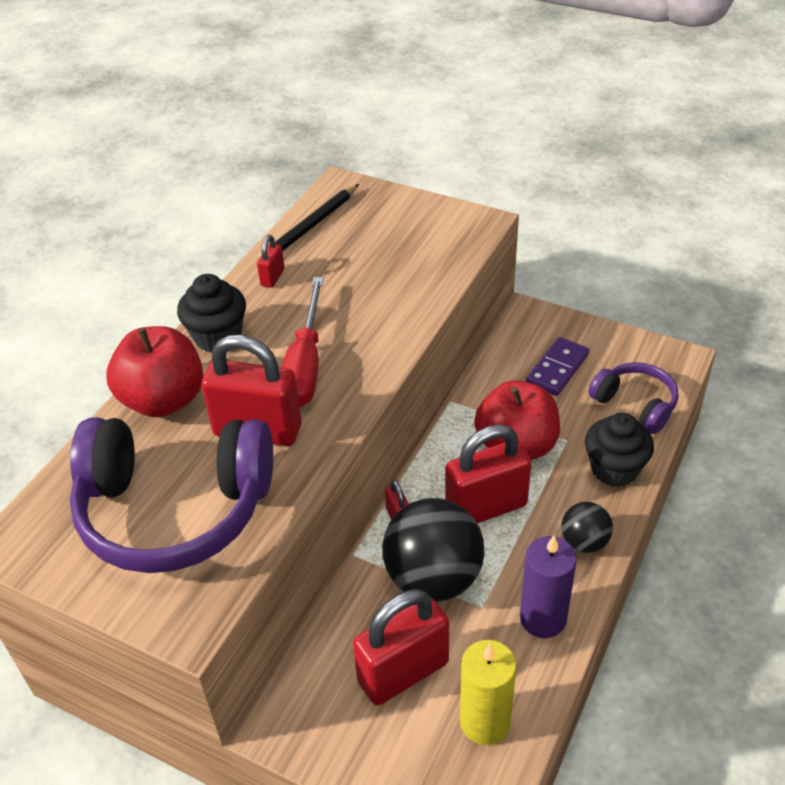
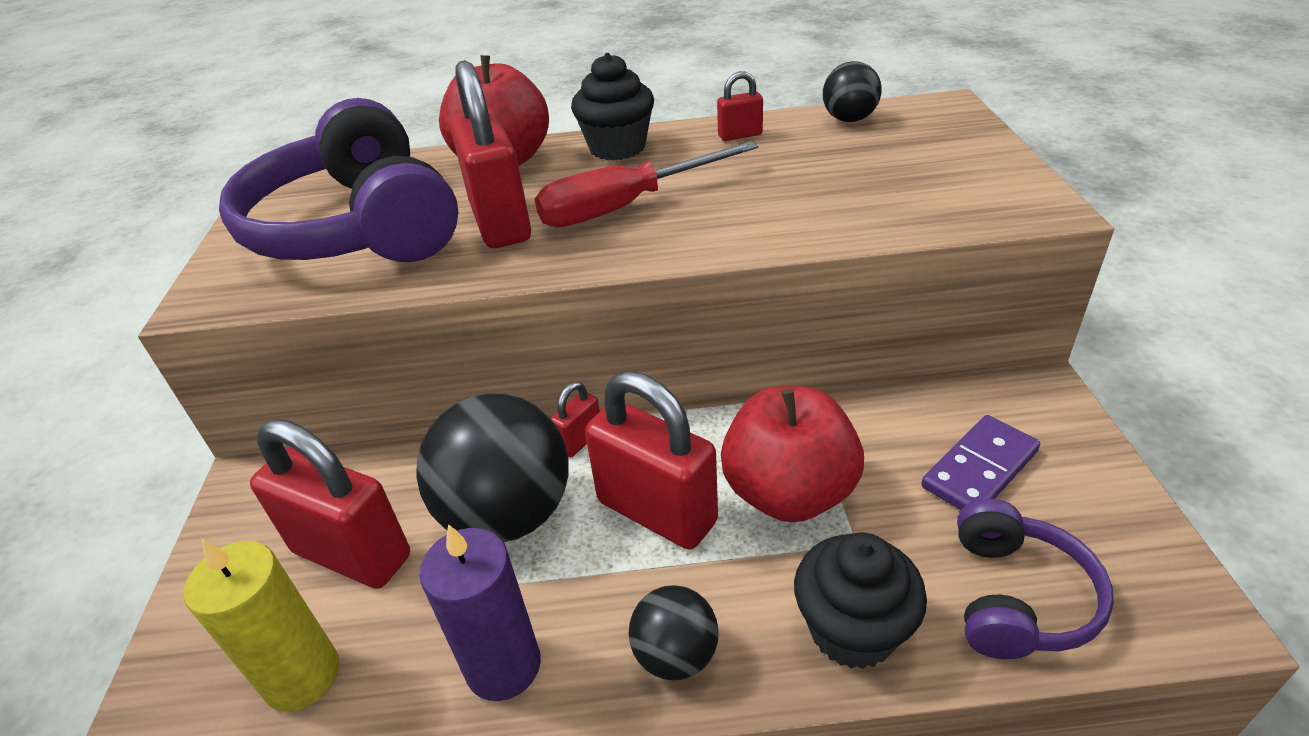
camera: 60 degrees right, 5 degrees down
black pencil [259,184,359,258] -> black ball [823,61,882,122]
purple domino [526,337,589,396] -> purple domino turned 45 degrees counterclockwise [921,415,1040,510]

